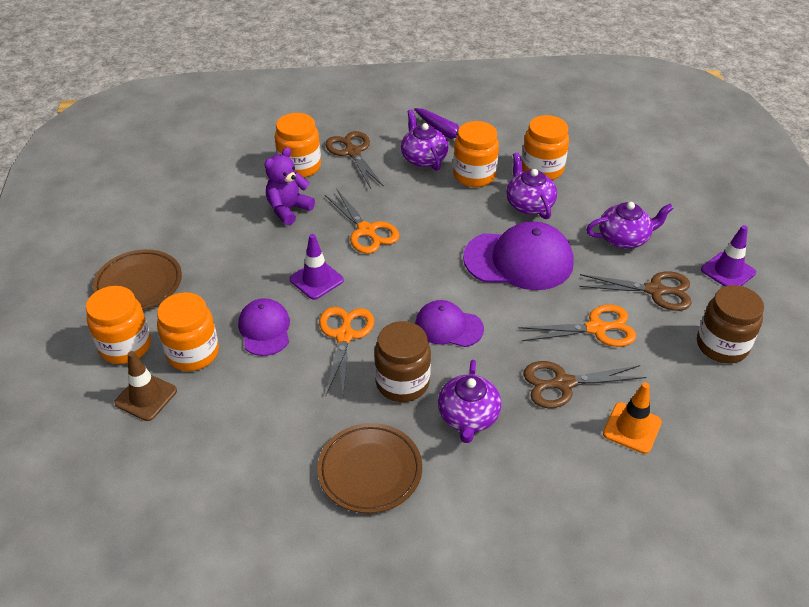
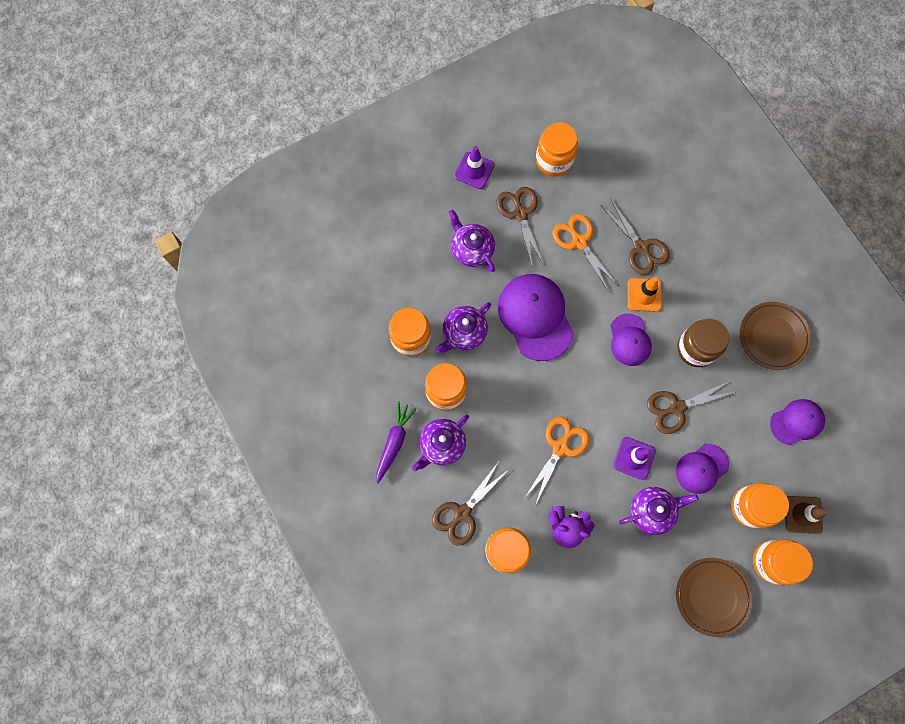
camera: 115 degrees left, 30 degrees up
orange scissors [319,307,374,395] -> brown scissors [647,381,736,434]
purple teapot [438,360,502,443] -> purple teapot moved to [619,487,698,535]
orange traffic cone [603,382,662,454] -> orange traffic cone moved to [627,277,662,312]
brown jar [697,285,764,363] -> orange jar [536,122,578,177]
none -> purple cap [770,399,825,445]

